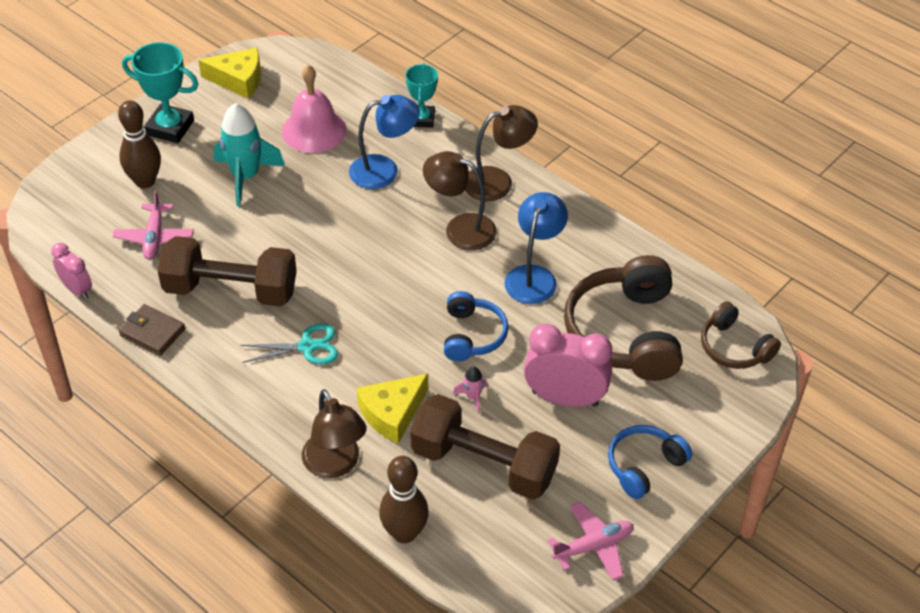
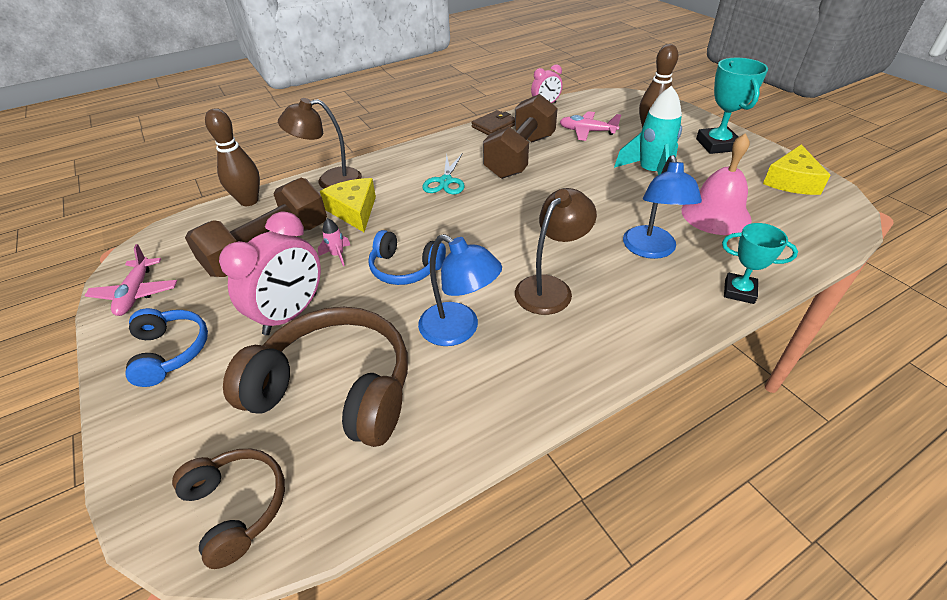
camera: 110 degrees right, 5 degrees down
turquoise trophy [122,42,198,143] -> turquoise trophy turned 45 degrees counterclockwise [696,57,768,154]
brown lamp [465,105,538,201] -> none
brown headphones [701,301,781,369] -> brown headphones turned 75 degrees clockwise [172,449,285,569]

